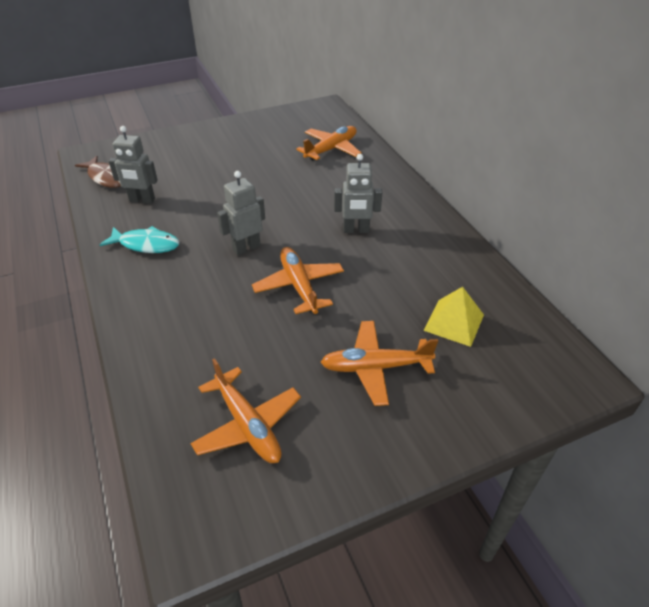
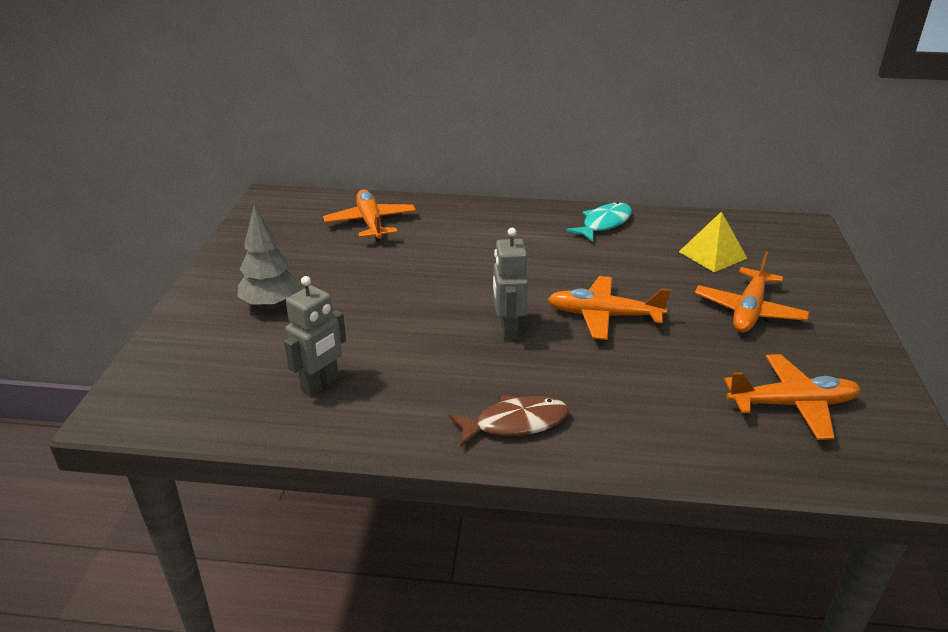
camera: 60 degrees left, 10 degrees down
brown fish [75,156,121,188] -> brown fish moved to [449,395,569,447]
turquoise fish [100,226,180,253] -> turquoise fish moved to [566,202,632,242]
grey robot [334,154,382,233] -> none
none -> grey tree [238,205,300,309]

